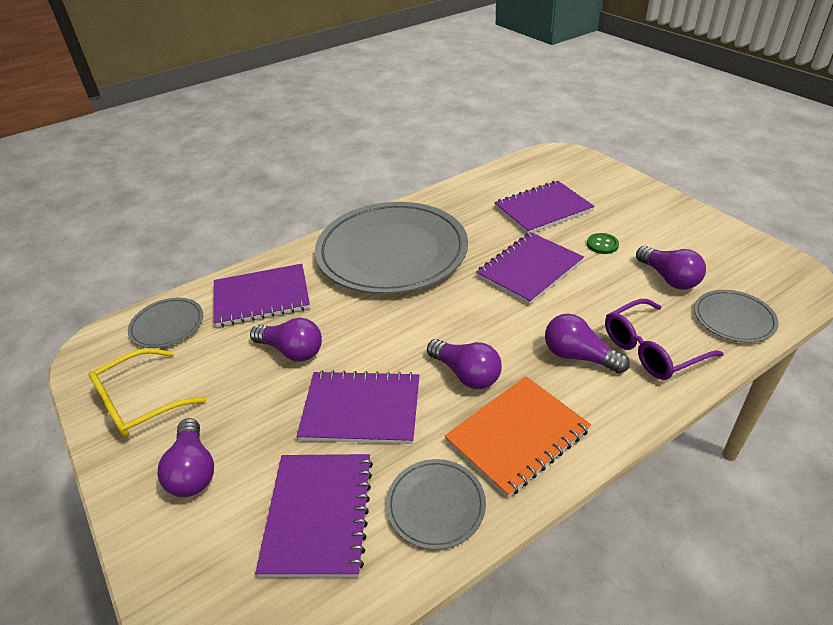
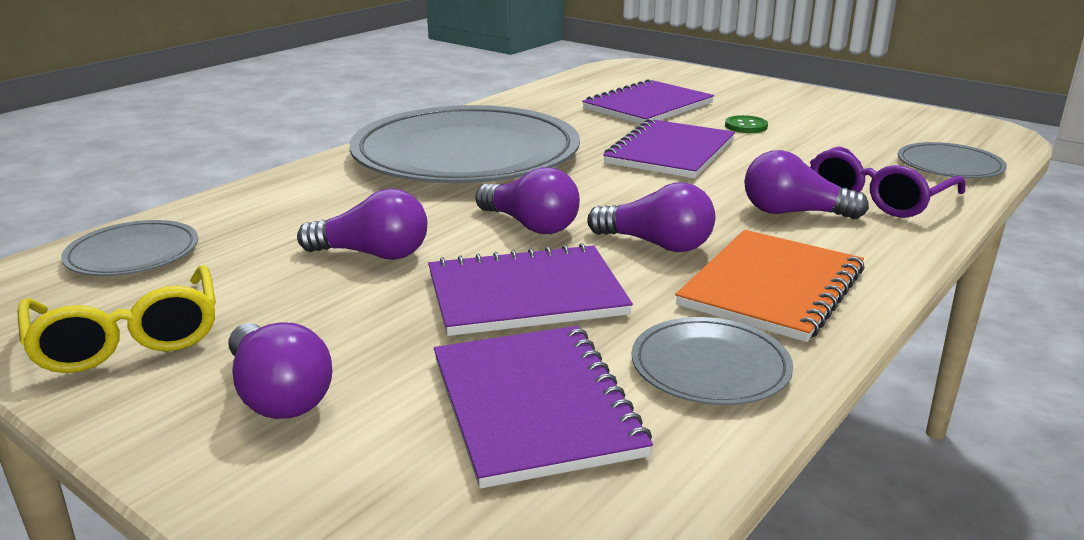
camera: 20 degrees left, 15 degrees down
yellow glasses [89,348,206,438] -> yellow glasses turned 60 degrees counterclockwise [17,265,216,373]
purple notebook [214,264,310,327] -> none
purple light bulb [636,246,706,290] -> purple light bulb moved to [475,167,580,234]

